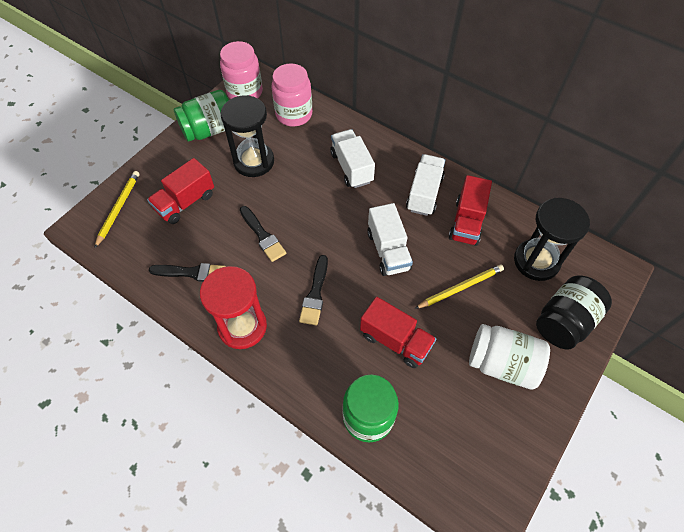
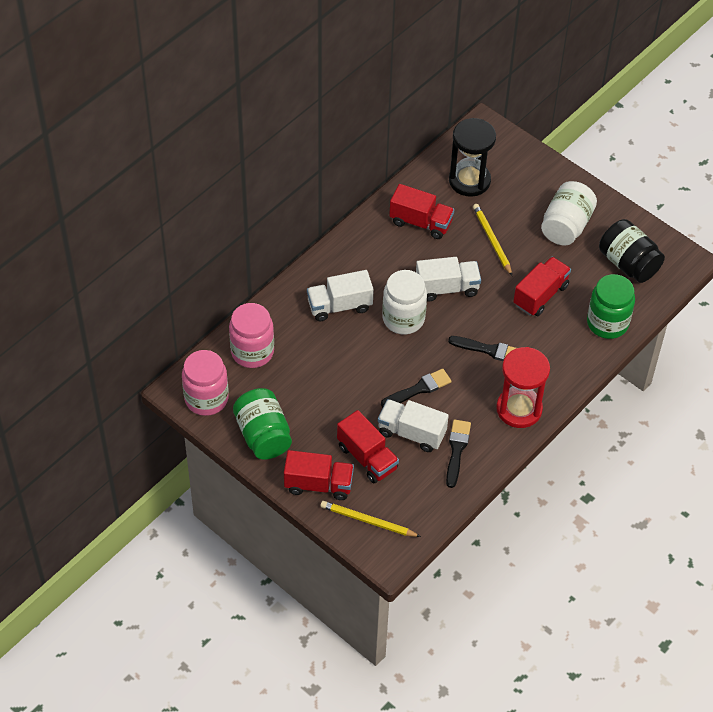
camera: 85 degrees left, 5 degrees down
black hourglass [220,95,274,177] -> none
white truck [406,154,445,216] -> white truck moved to [378,399,449,452]
black jar [536,275,612,349] -> black jar moved to [599,219,665,283]
none -> red truck [284,450,354,500]
none -> white jar [382,270,427,334]

